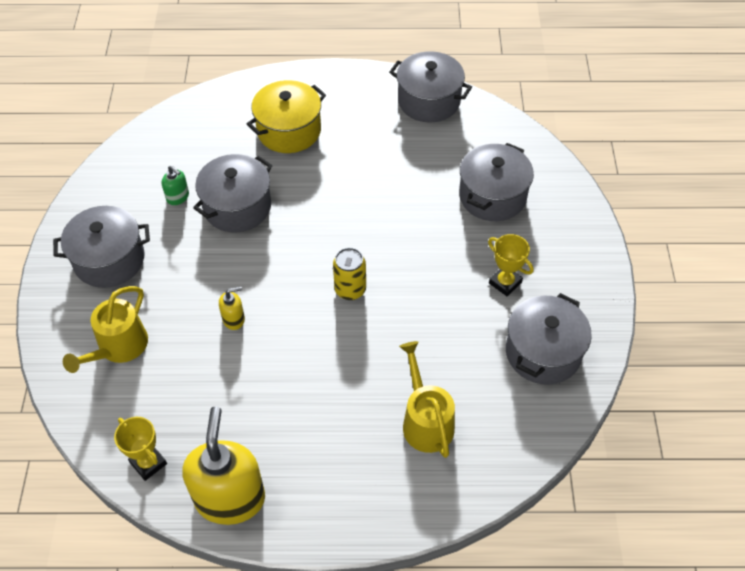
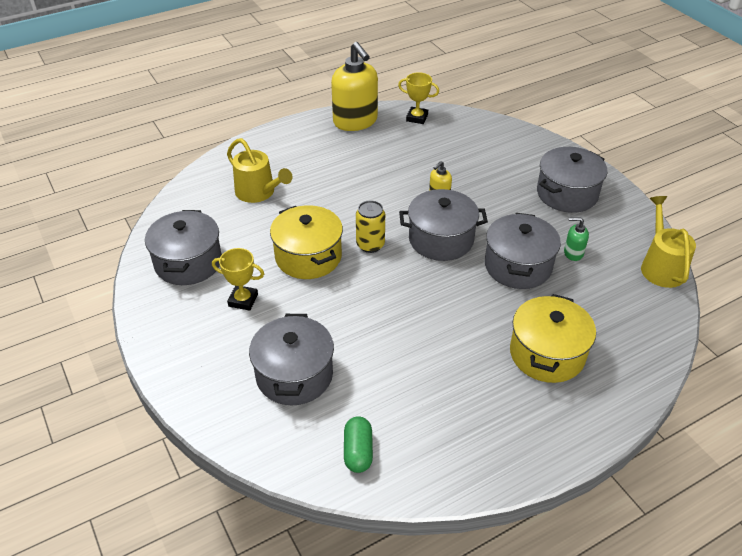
camera: 150 degrees right, 10 degrees down
yellow watering can [63,286,148,373] -> yellow watering can moved to [641,196,696,288]
grey pot [389,51,472,122] -> grey pot moved to [399,189,488,261]
none -> yellow pot [270,205,343,279]
none -> green capsule [344,416,373,473]

